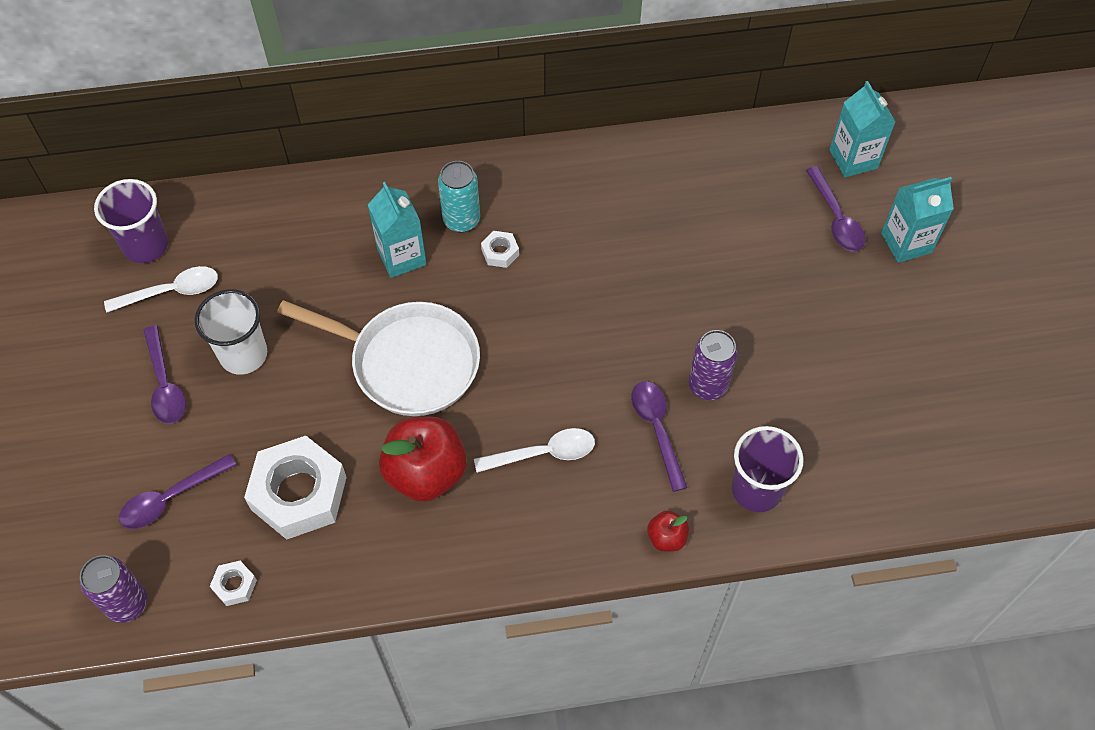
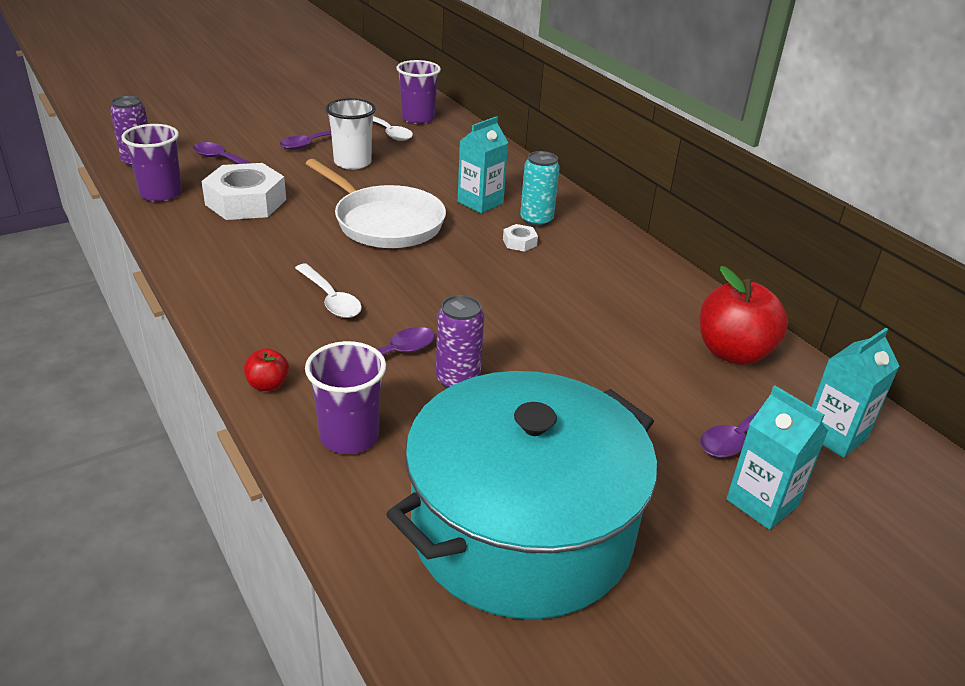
camera: 65 degrees right, 25 degrees down
white nut [210,561,257,606] -> purple cup [121,124,182,202]
white pan [277,300,480,416] -> white pan turned 45 degrees counterclockwise [305,159,446,248]
red apple [379,416,467,502] -> red apple moved to [700,266,788,365]
none -> turquoise pot [386,371,657,619]

